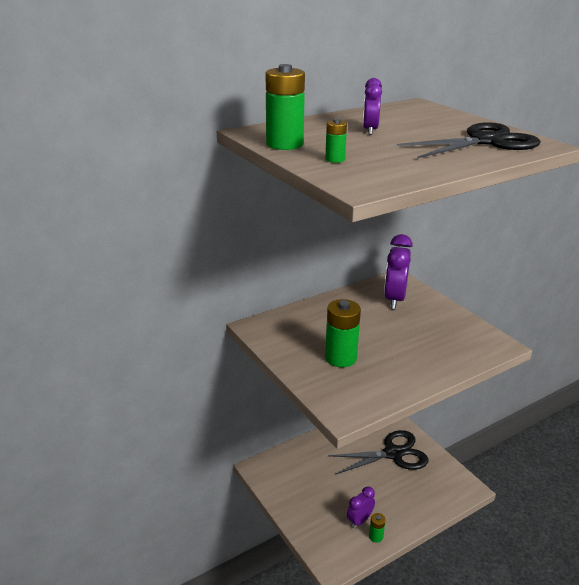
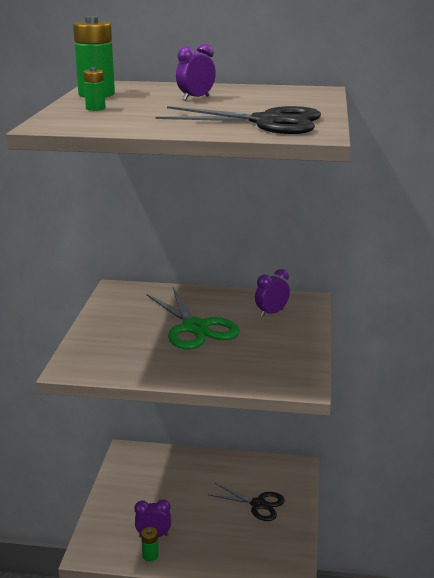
camera: 40 degrees right, 5 degrees down
green battery [325,299,361,367] -> none
black scissors [328,430,428,475] -> black scissors [209,483,285,521], size x0.65
purple clock [384,234,413,309] -> purple clock [255,269,290,317], size x0.60
none -> green scissors [147,288,240,349]

